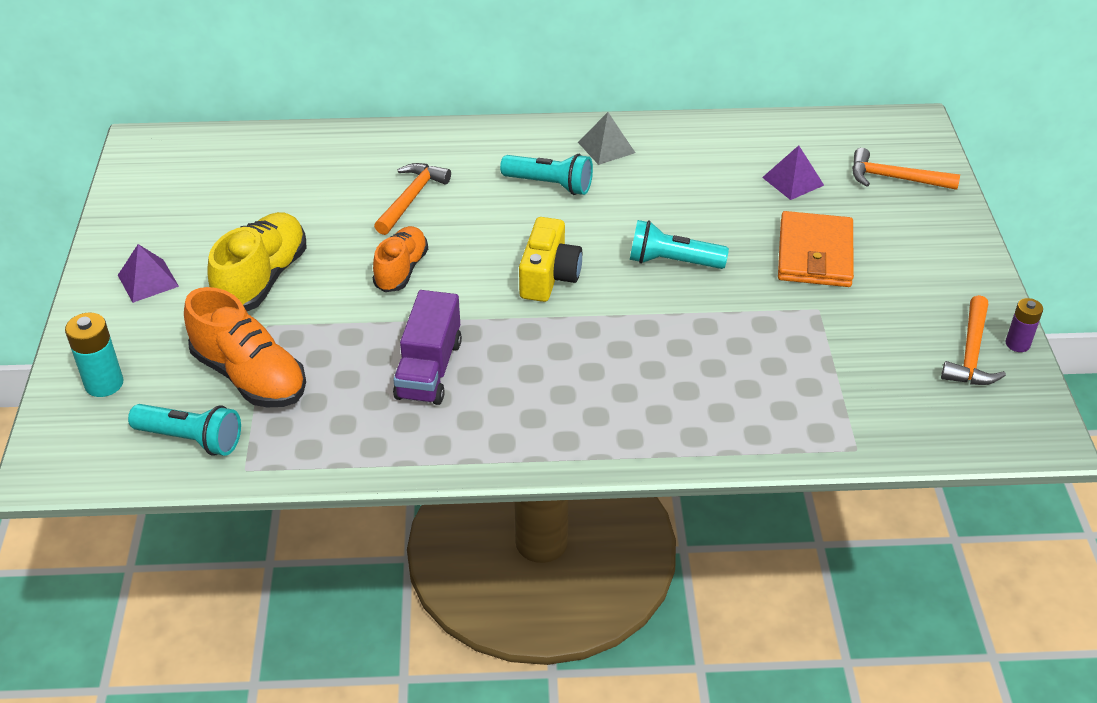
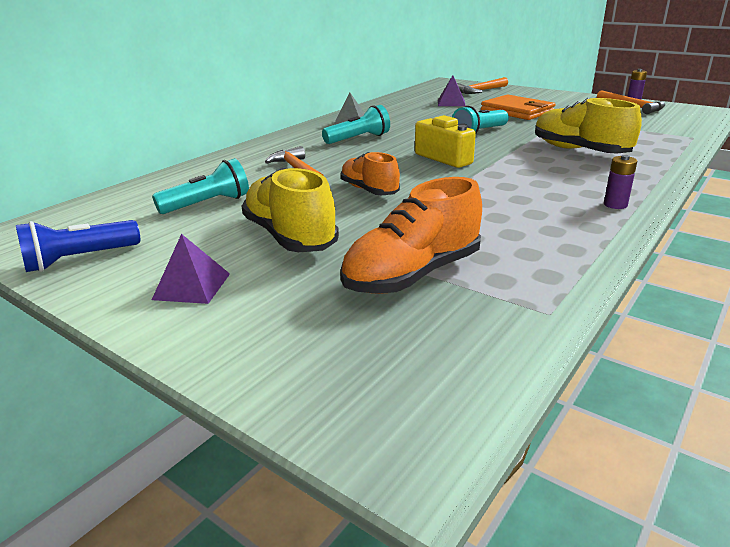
camera: 50 degrees left, 15 degrees down
turquoise battery [65,313,123,397] -> none
turquoise flashlight [128,404,241,456] -> turquoise flashlight moved to [152,158,249,214]
orange shoe [184,287,306,407] -> orange shoe turned 150 degrees clockwise [340,177,482,294]
purple truck [393,290,462,405] -> none
none -> blue flashlight [16,220,140,272]
none -> yellow shoe [535,98,642,153]
none -> purple battery [604,155,637,209]

